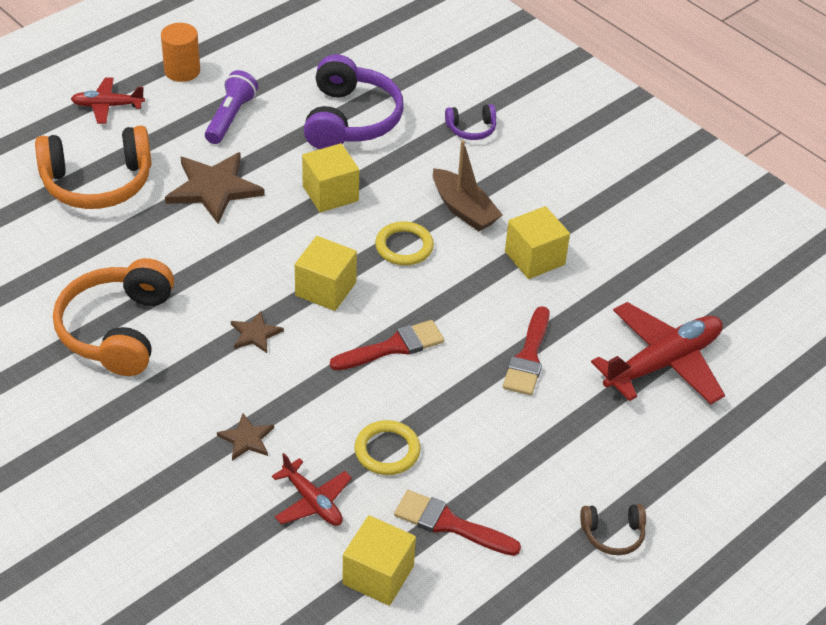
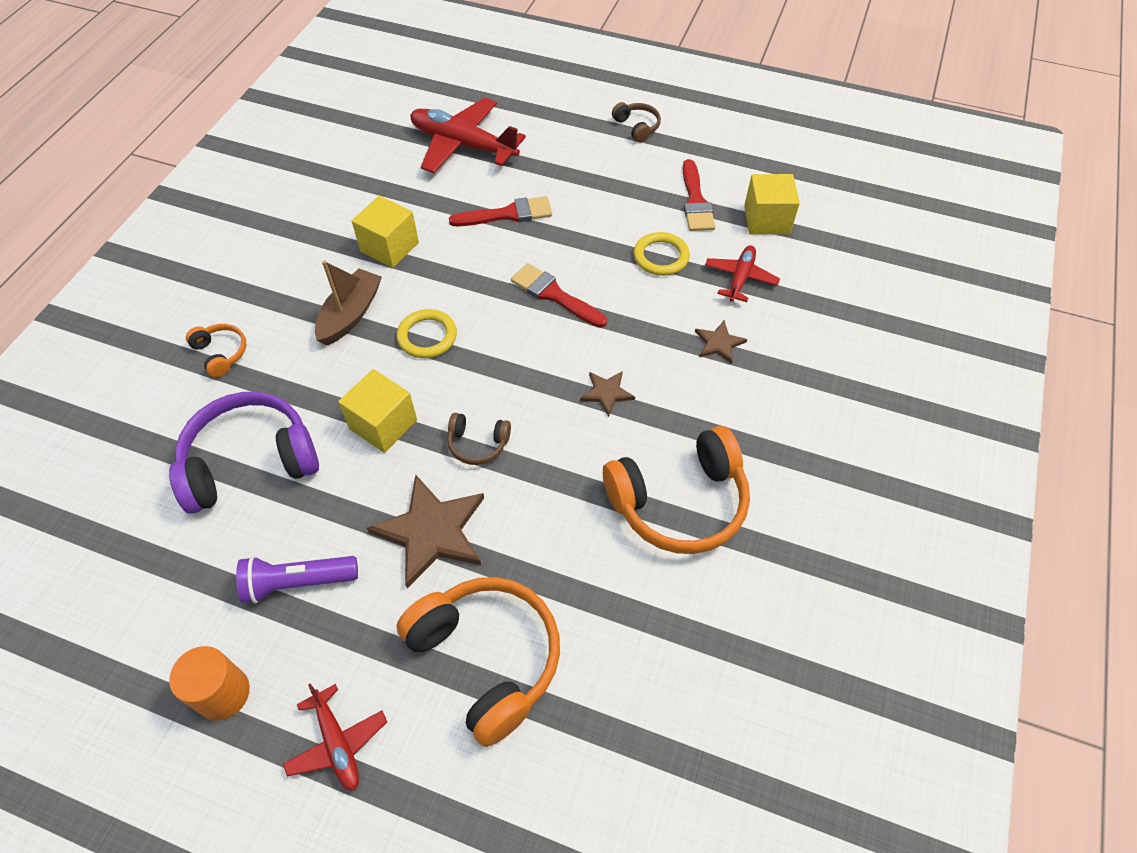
camera: 115 degrees left, 10 degrees up
yellow cube [295,236,357,311] -> none
purple headphones [445,104,496,140] -> orange headphones [186,324,246,377]
none -> brown headphones [448,413,511,465]

